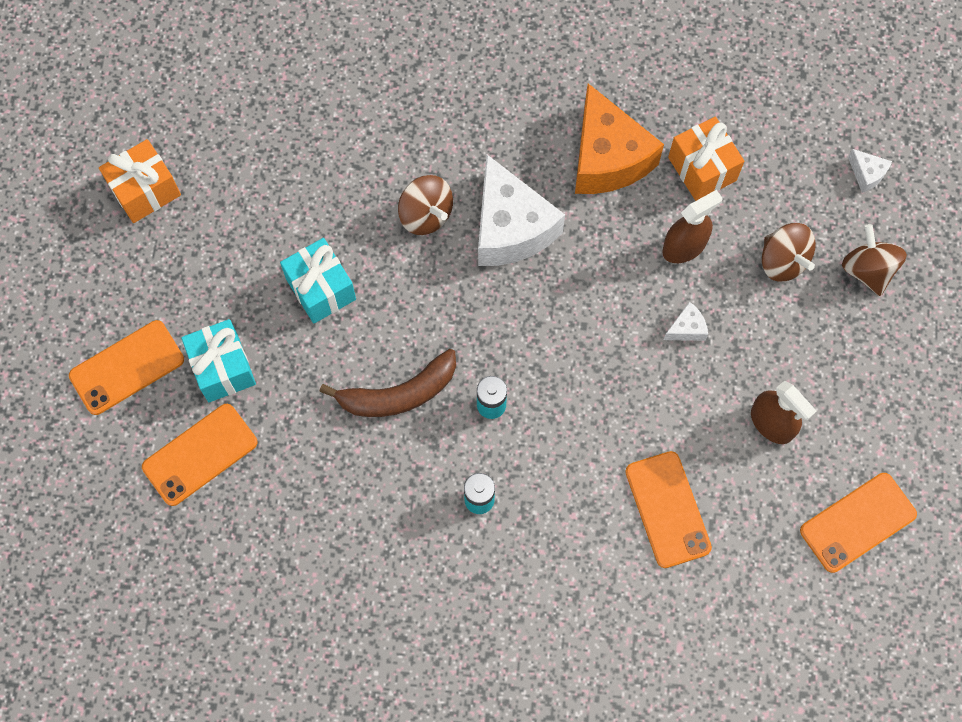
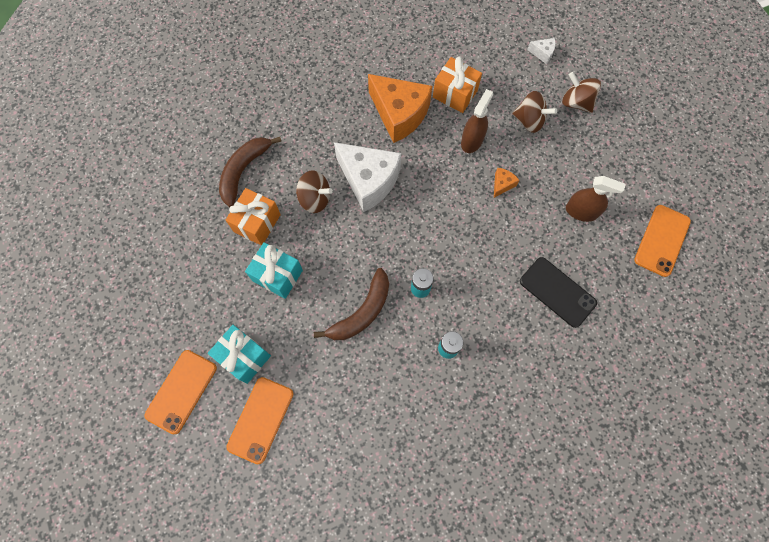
camera: 30 degrees left, 0 degrees up
orange gift [99,139,181,223] -> orange gift moved to [226,188,281,246]
orange phone [625,451,712,568] -> black phone [520,257,597,328]
white cheese [663,302,708,341] -> orange cheese [494,168,519,198]
none -> brown banana [219,137,282,207]

